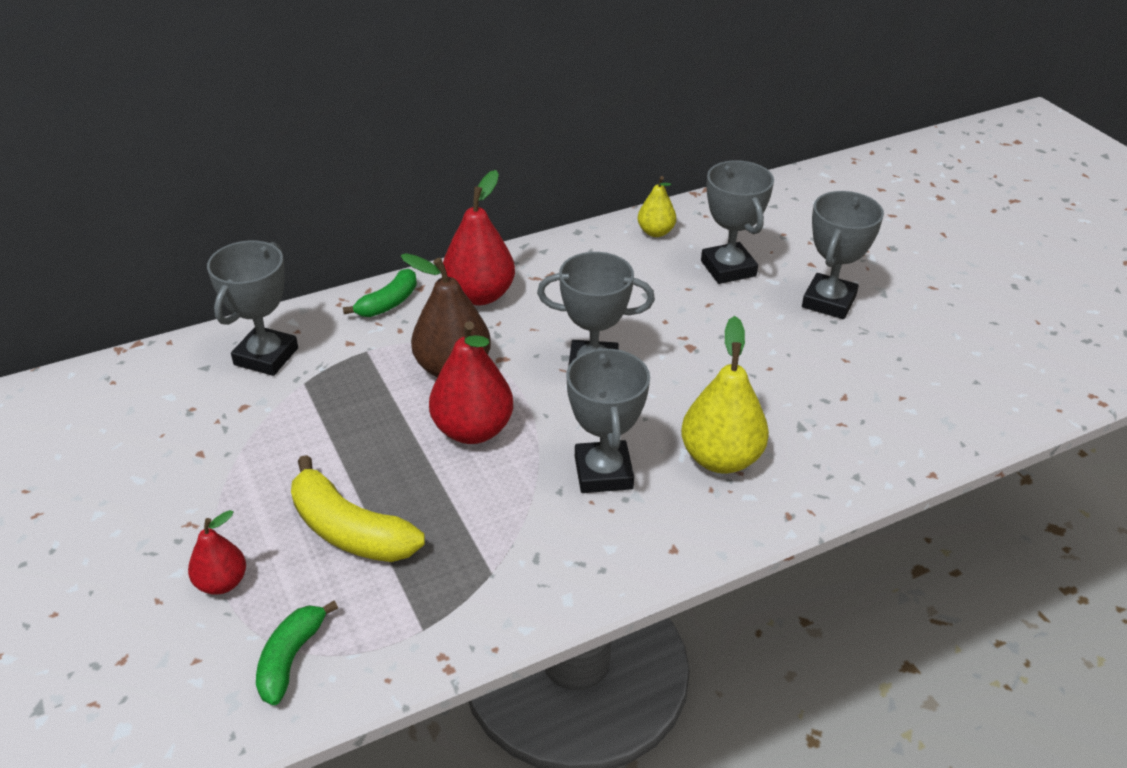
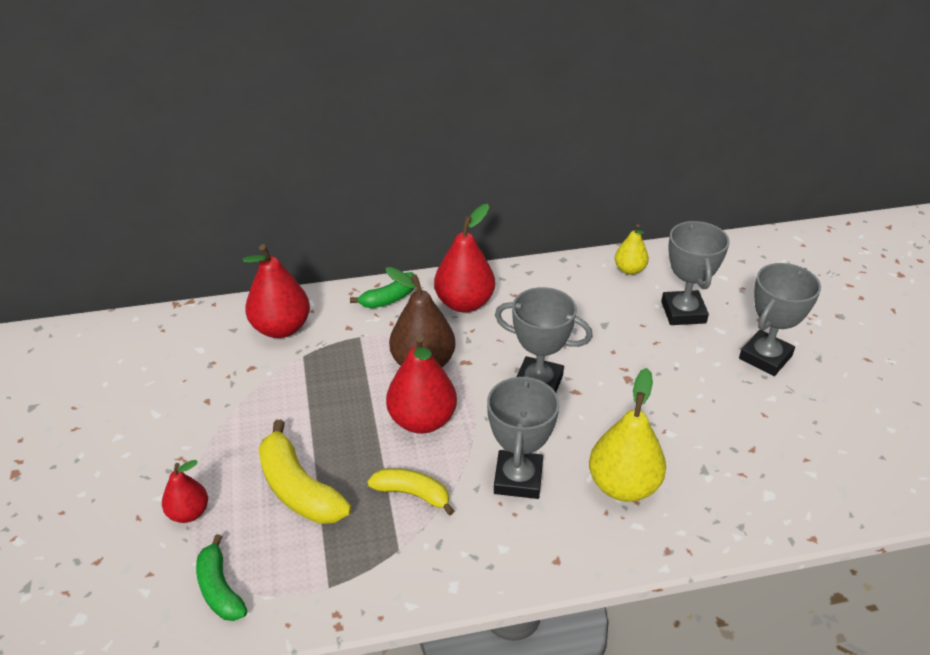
camera: 15 degrees right, 0 degrees up
grey trophy [207,240,298,376] -> red pear [242,244,310,338]
green banana [256,601,338,705] -> green banana turned 60 degrees counterclockwise [196,534,247,621]
none -> yellow banana [367,468,454,515]

